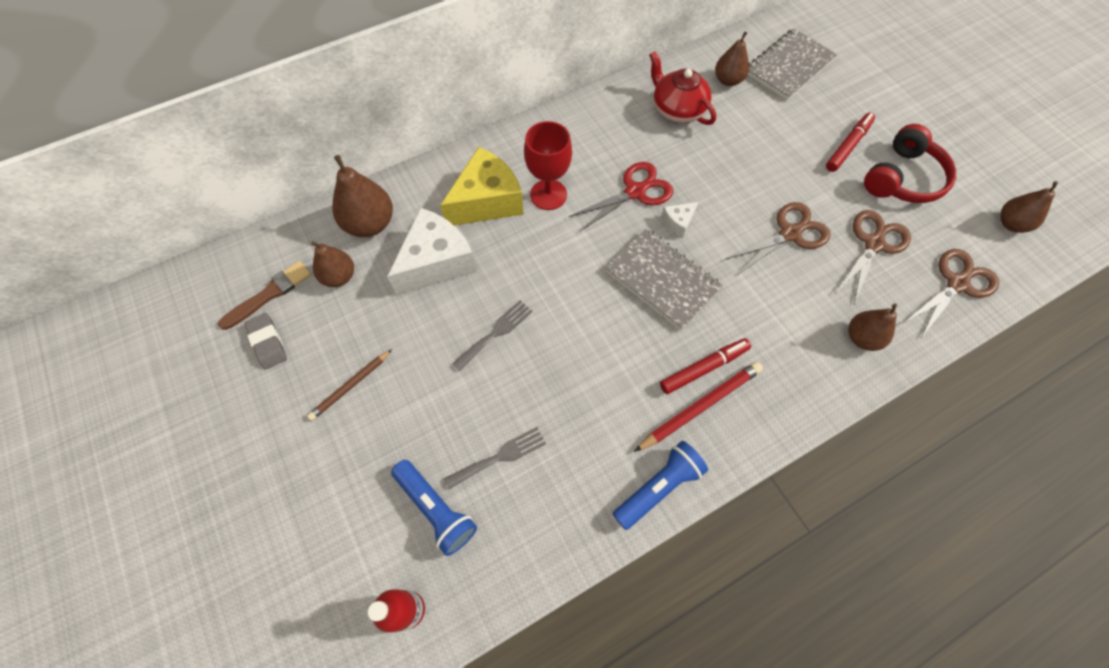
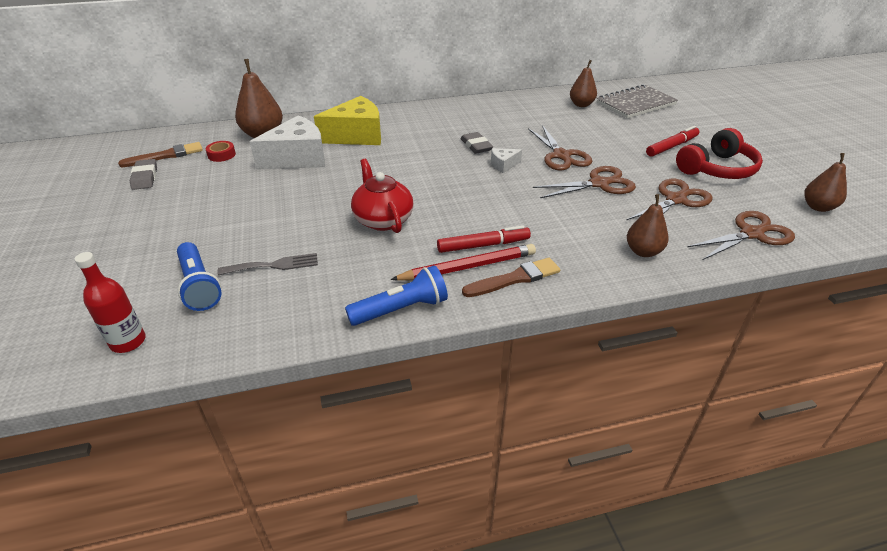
camera: 15 degrees right, 25 degrees down
brown pencil [307,350,392,421] -> none
brown pear [311,241,354,287] -> red tape [206,141,236,162]
grey fork [452,300,533,371] -> none
red goblet [524,121,572,210] -> none
red scissors [569,162,673,231] -> grey eraser [461,132,493,154]
grey notebook [605,229,723,330] -> none
red teapot [649,51,716,125] -> red teapot moved to [351,159,414,233]
none -> brown brush [462,258,560,297]
none -> brown scissors [528,125,592,171]

